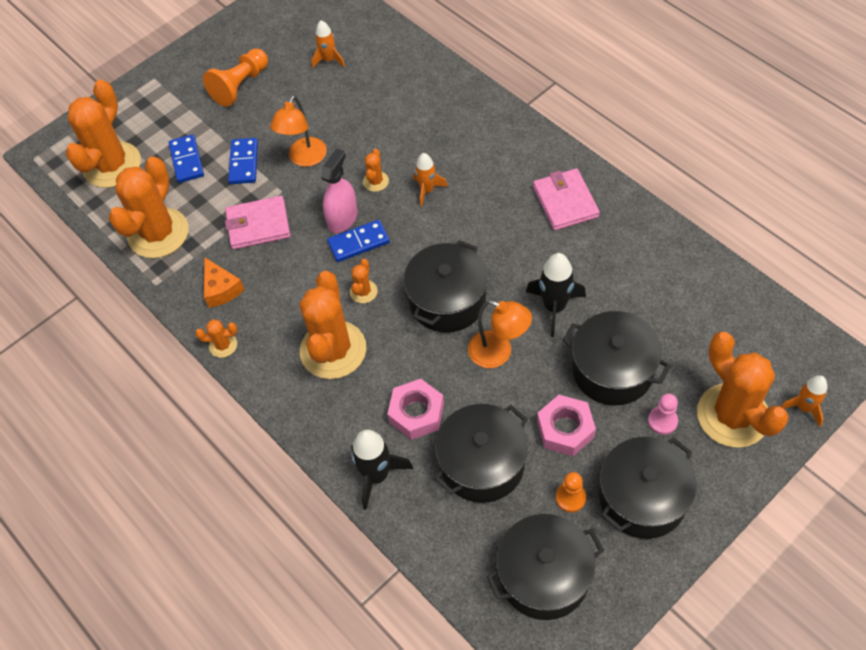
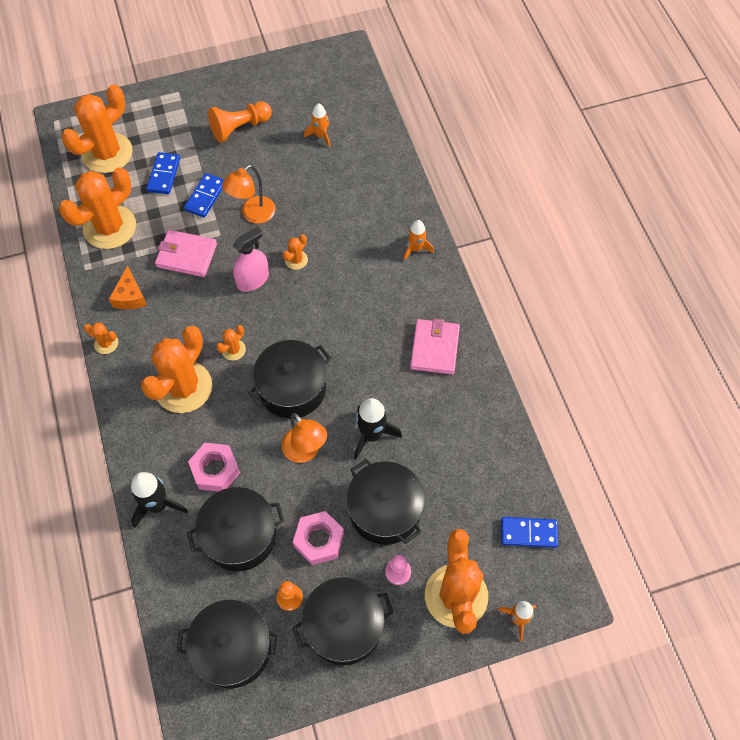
camera: 20 degrees right, 5 degrees up
blue domino [327,220,390,262] -> blue domino moved to [501,517,558,548]
orange rocket [413,153,448,207] -> orange rocket moved to [403,220,434,261]

